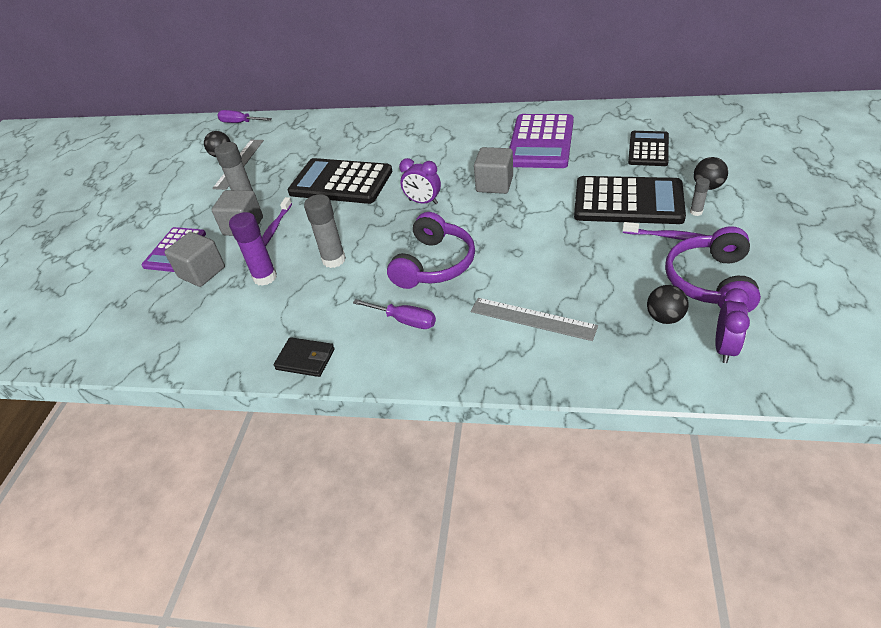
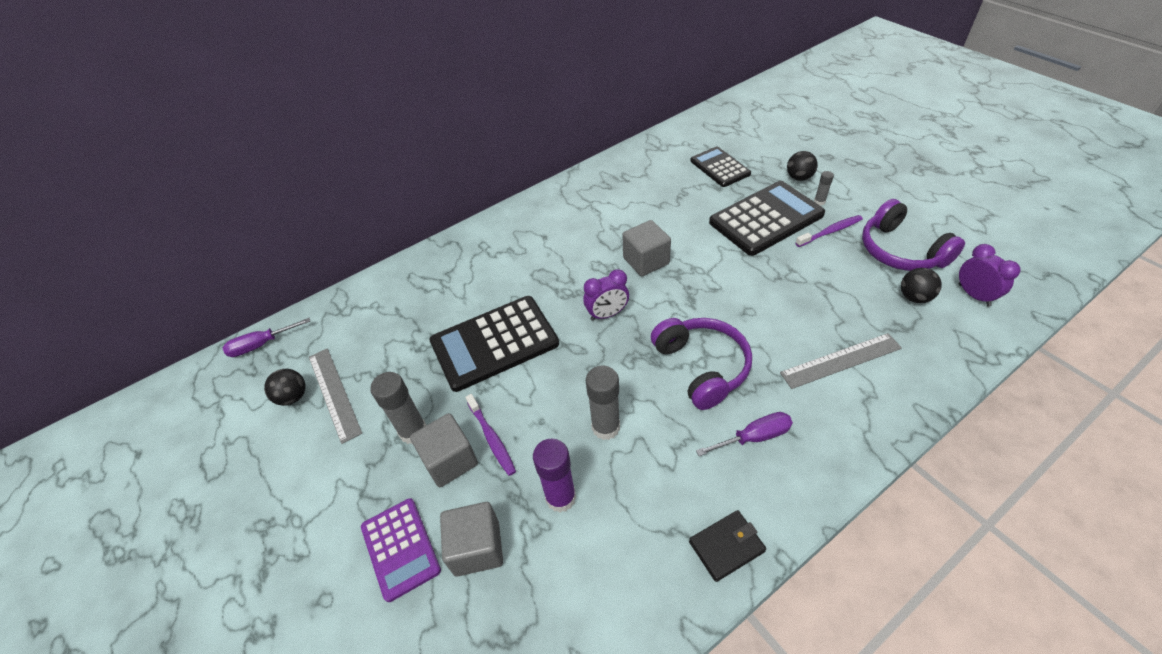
camera: 45 degrees left, 5 degrees up
purple calculator [509,114,574,168] -> none

